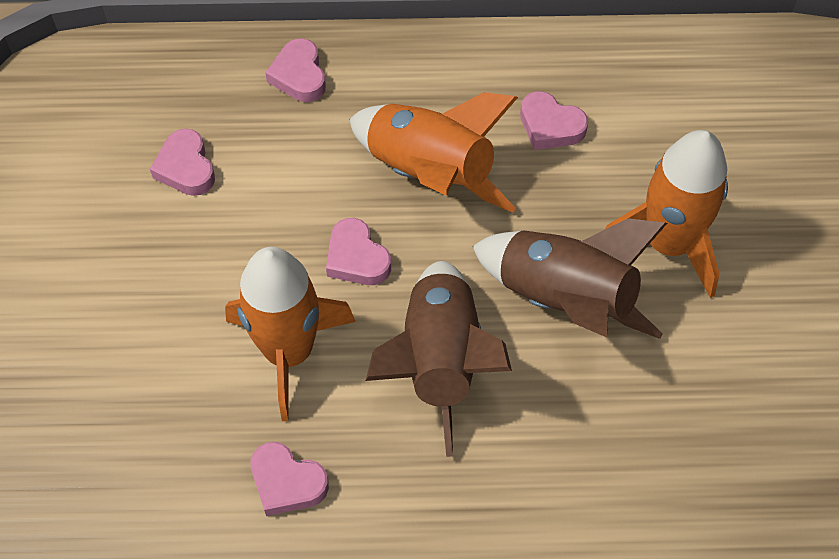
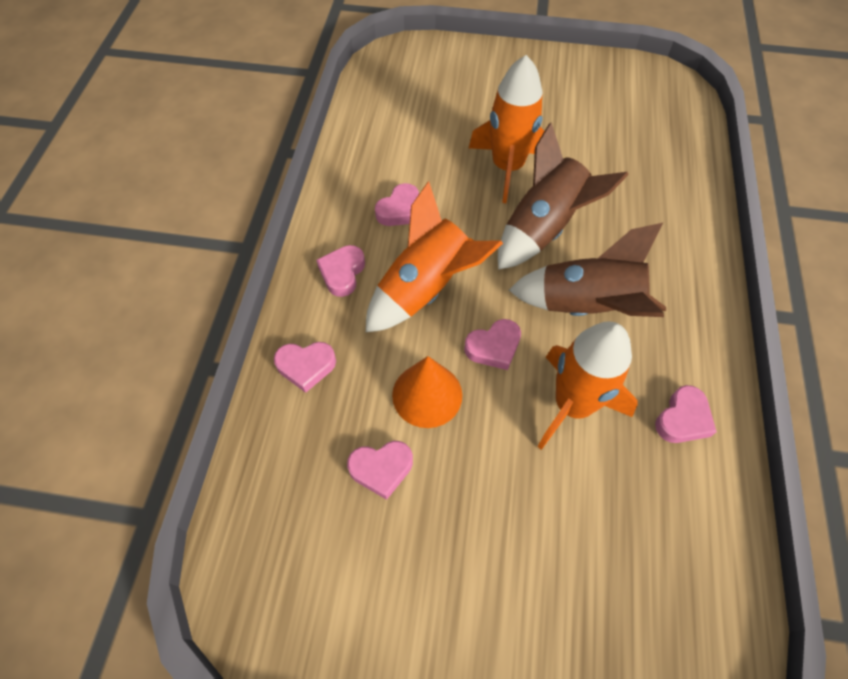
camera: 80 degrees left, 0 degrees up
none -> pink heart [316,245,365,297]
none -> orange cone [392,356,462,428]

